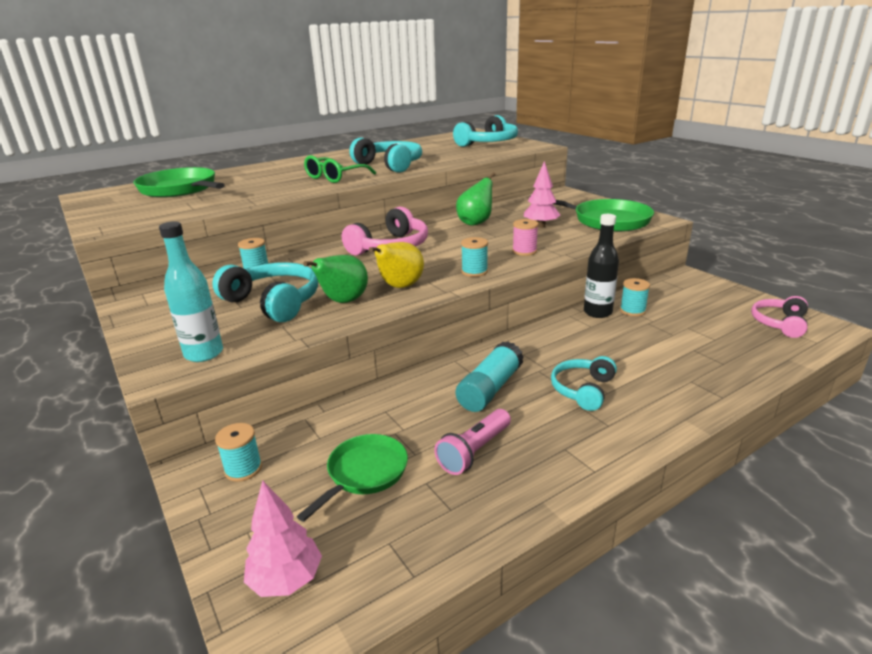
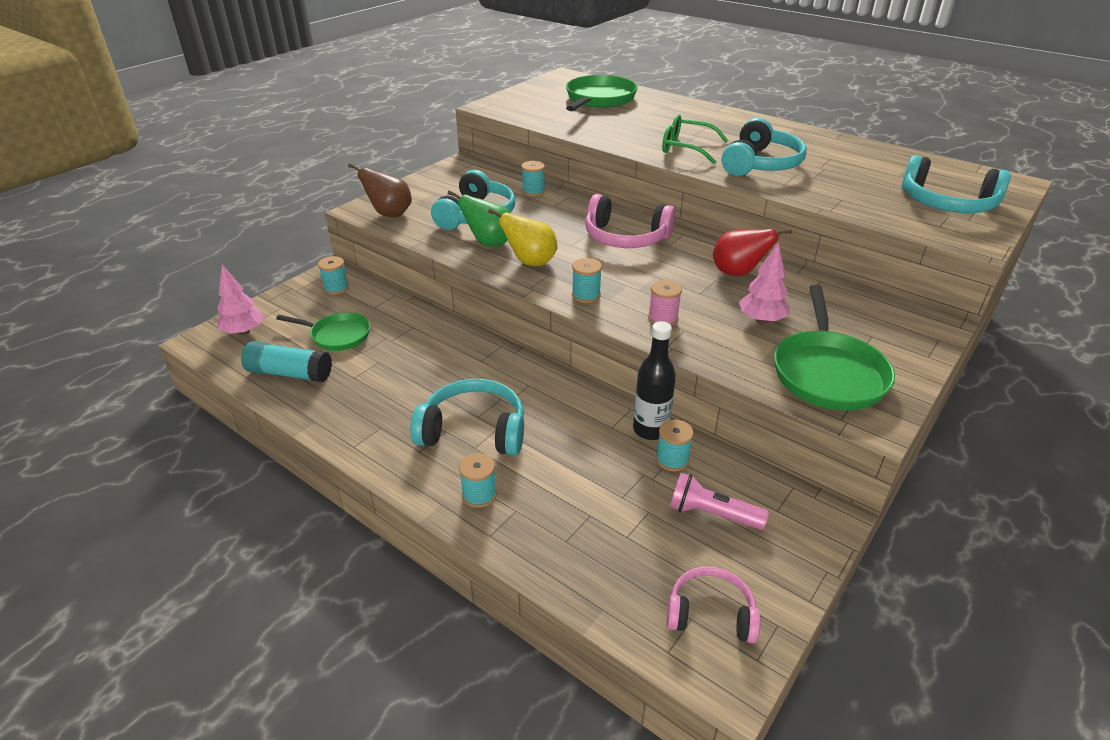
camera: 70 degrees right, 10 degrees up
turquoise bottle [159,221,223,362] -> brown pear [348,163,412,217]
pink flashlight [434,409,511,475] -> pink flashlight moved to [670,473,769,530]
green pear [456,172,496,226] -> red pear [713,229,791,276]
turquoise glue stick [456,341,524,412] -> turquoise glue stick moved to [241,341,332,382]
turquoise headphones [551,356,617,411] -> turquoise headphones [410,379,524,455], size x1.56
none -> turquoise spool [459,453,497,508]

